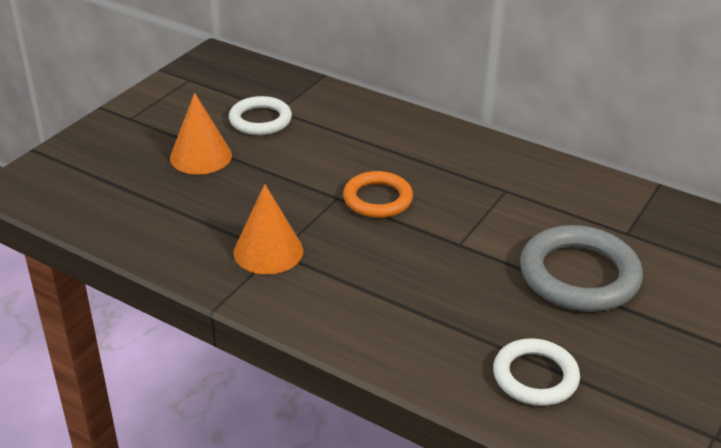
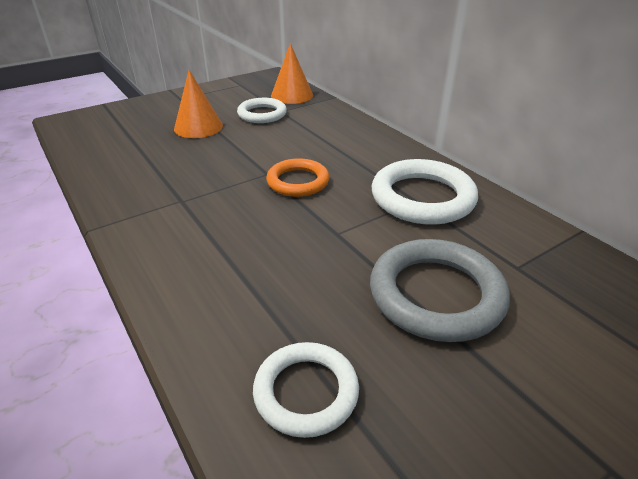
camera: 25 degrees right, 0 degrees up
orange cone [234,184,303,274] -> orange cone moved to [271,43,313,104]
none -> white ring [372,159,478,225]

